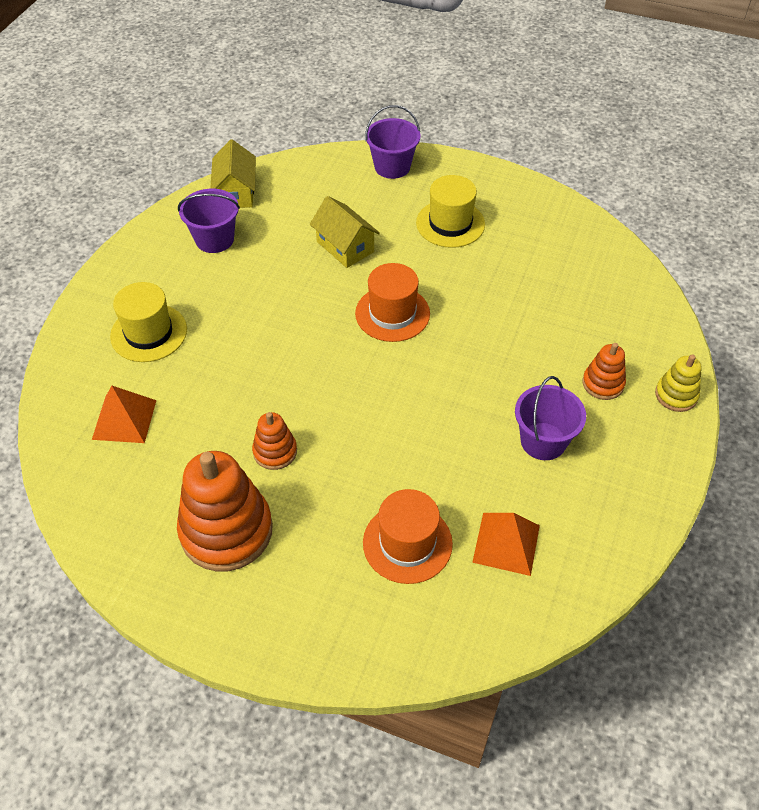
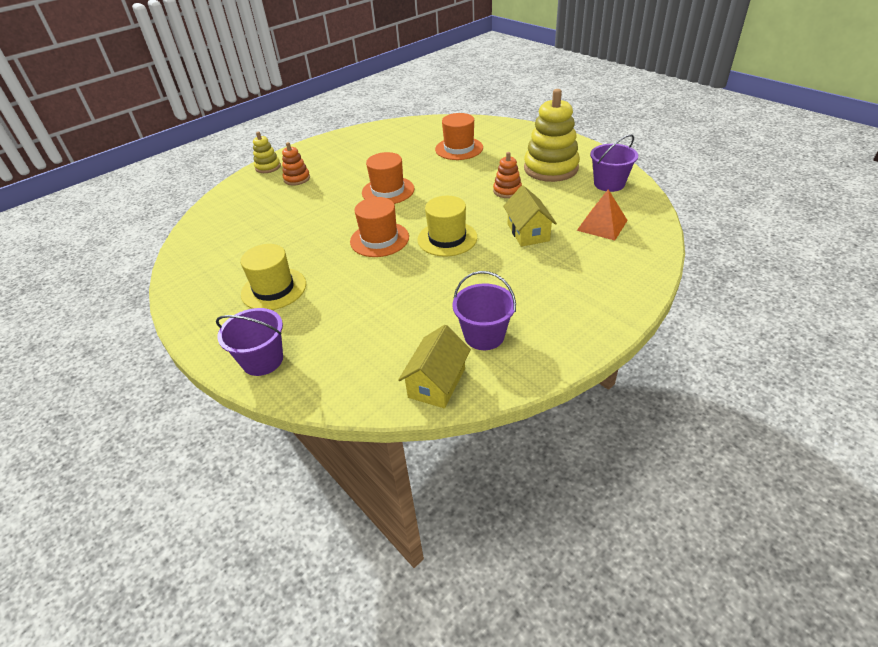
camera: 150 degrees left, 10 degrees down
yellow hat [110,282,187,362] -> yellow hat moved to [417,196,477,257]
orange stacking toy [177,451,273,572] -> yellow stacking toy [524,89,580,182]
yellow house [310,196,380,268] -> yellow house moved to [503,185,557,247]
orange pyramid [472,513,540,576] -> none
purple bucket [515,376,586,460] -> purple bucket moved to [590,134,638,192]
none -> orange hat [362,152,414,204]

